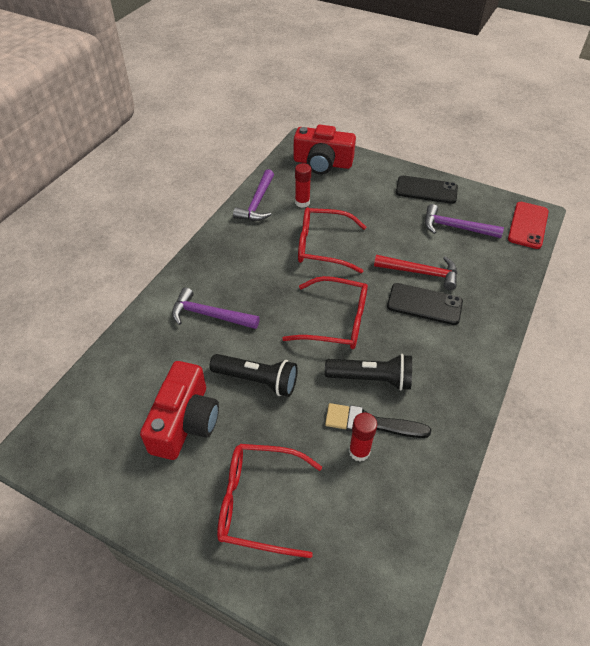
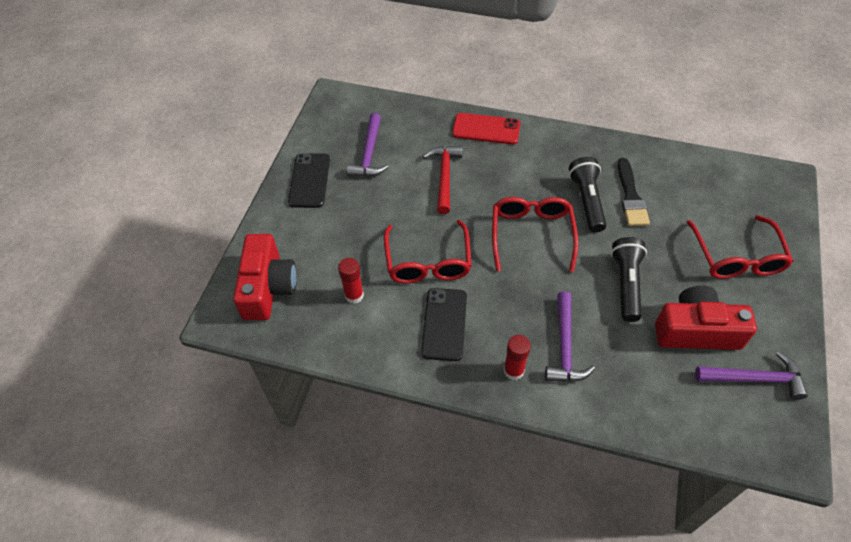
camera: 100 degrees left, 5 degrees up
purple hammer [233,169,274,221] -> purple hammer moved to [695,351,808,400]
red glue stick [349,413,377,462] -> red glue stick moved to [504,335,531,380]
black phone [387,283,463,325] -> black phone moved to [421,288,467,361]
red phone [508,202,549,249] -> red phone moved to [452,113,520,145]

